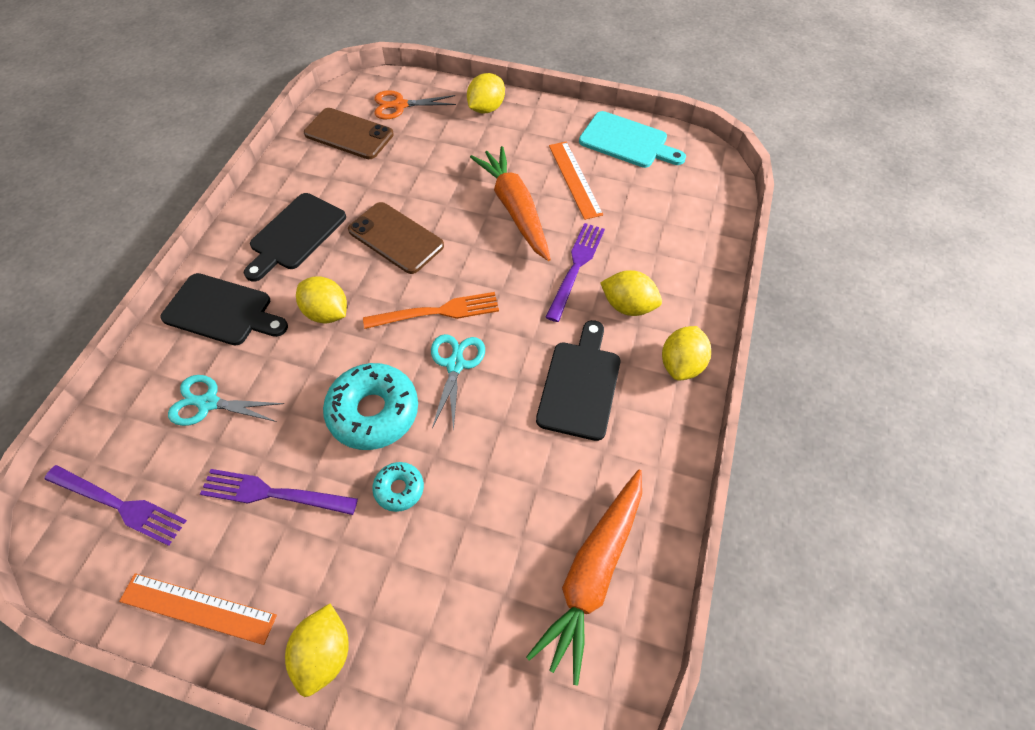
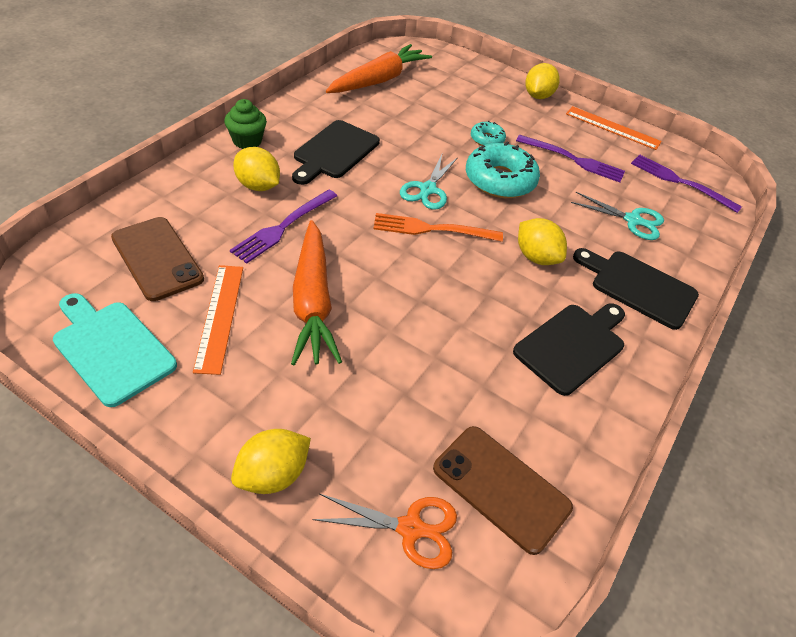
camera: 170 degrees left, 10 degrees down
brown phone [348,202,444,274] -> brown phone moved to [111,217,204,301]
yellow lemon [662,326,711,381] -> green cupcake [224,99,267,149]

